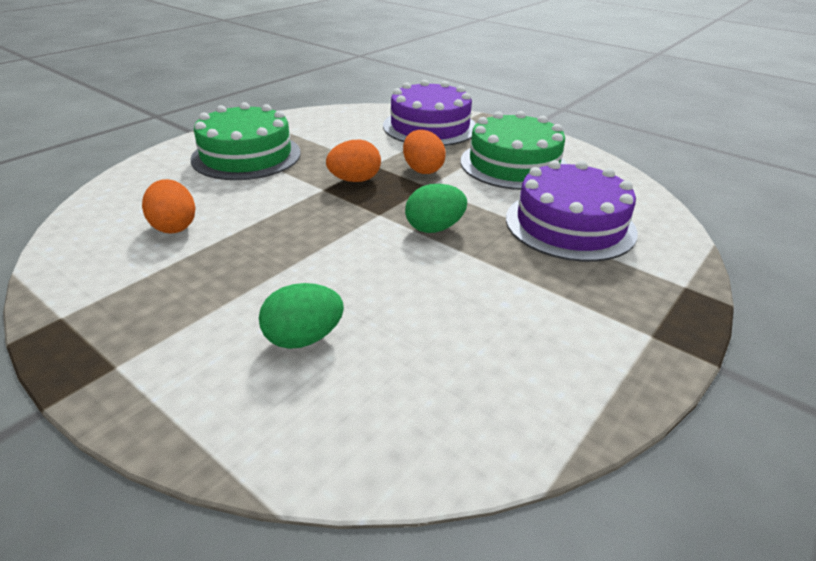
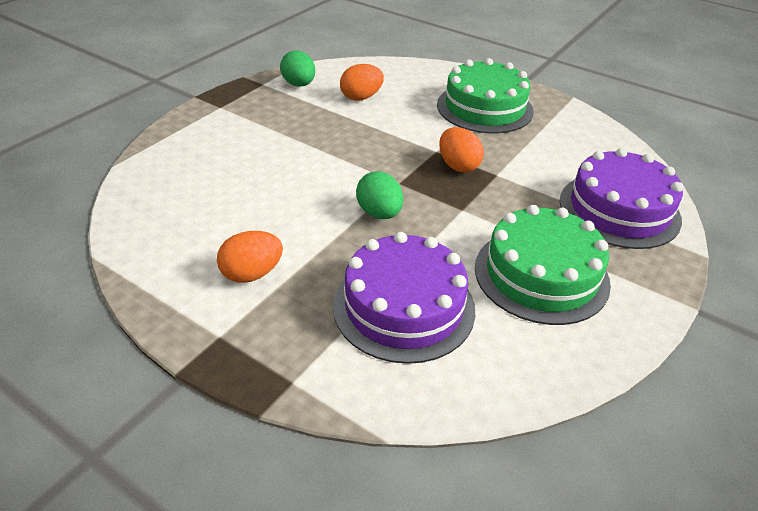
camera: 85 degrees right, 5 degrees up
green egg [259,283,344,349] -> green egg moved to [280,50,315,87]
orange egg [403,130,446,174] -> orange egg moved to [217,231,283,283]

